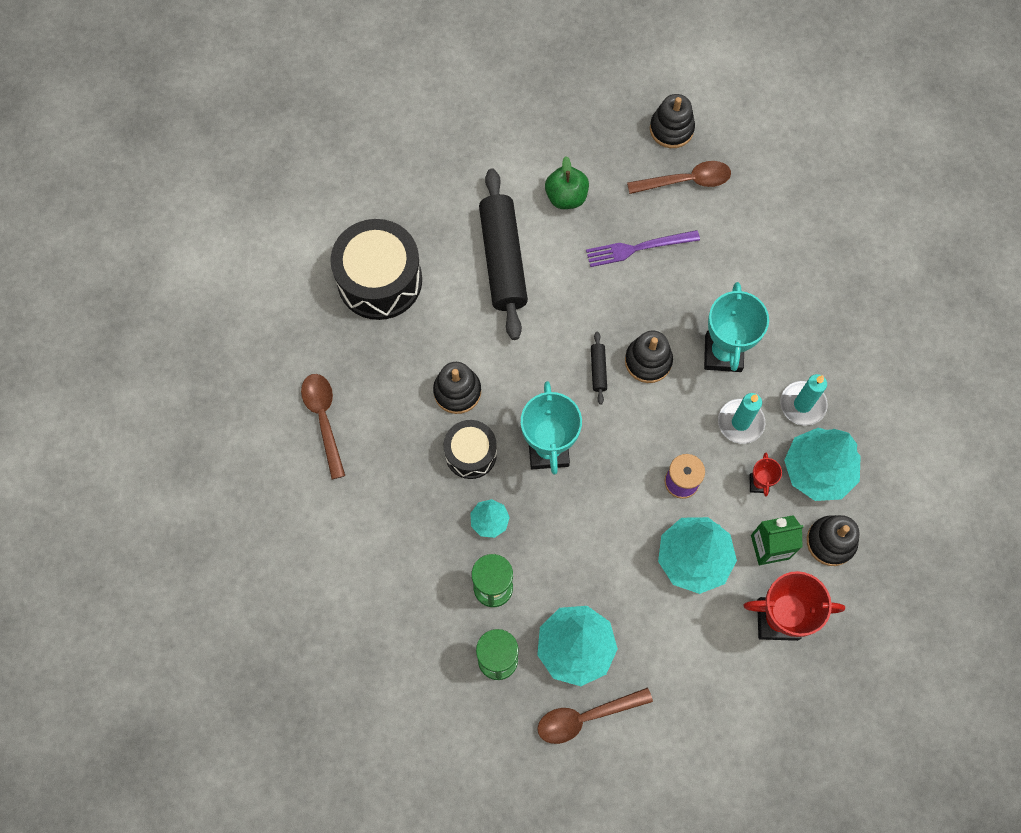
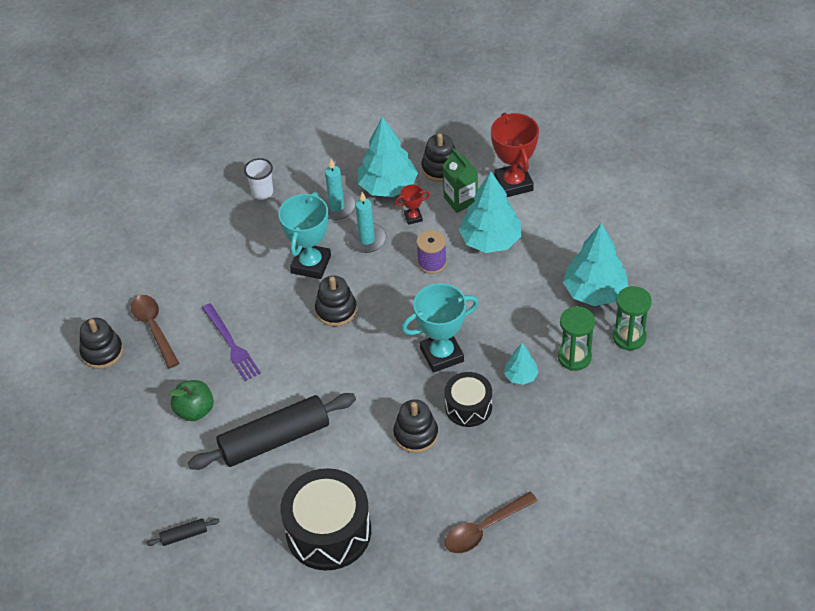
camera: 105 degrees left, 20 degrees down
brown spoon [537,687,653,744] -> none
black rolling pin [591,332,607,405] -> black rolling pin moved to [146,518,220,546]
turquoise trophy [704,282,769,372] -> turquoise trophy turned 60 degrees counterclockwise [278,192,331,279]
none -> white cup [244,158,273,200]

